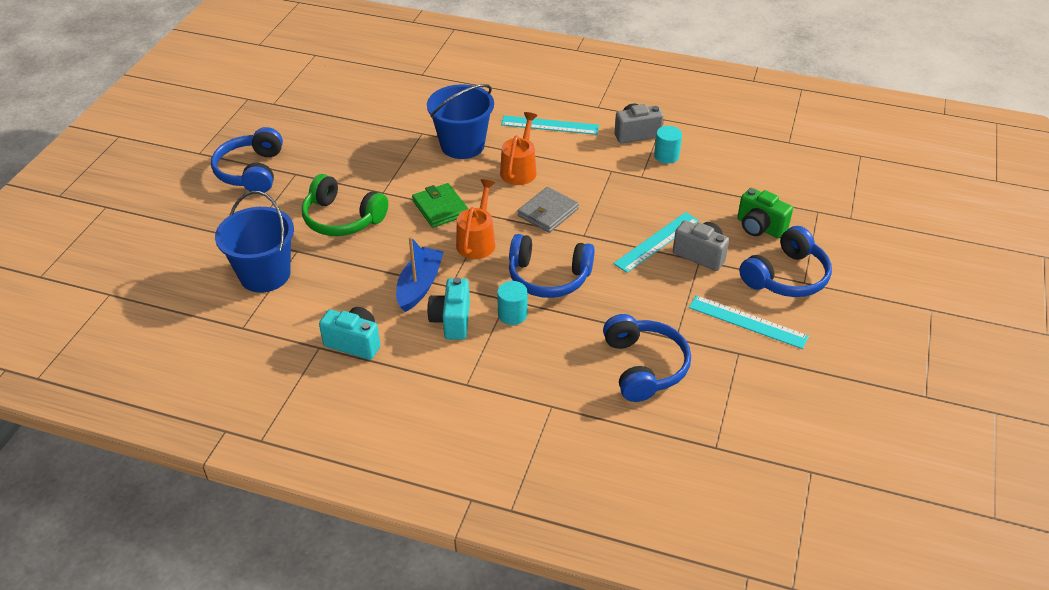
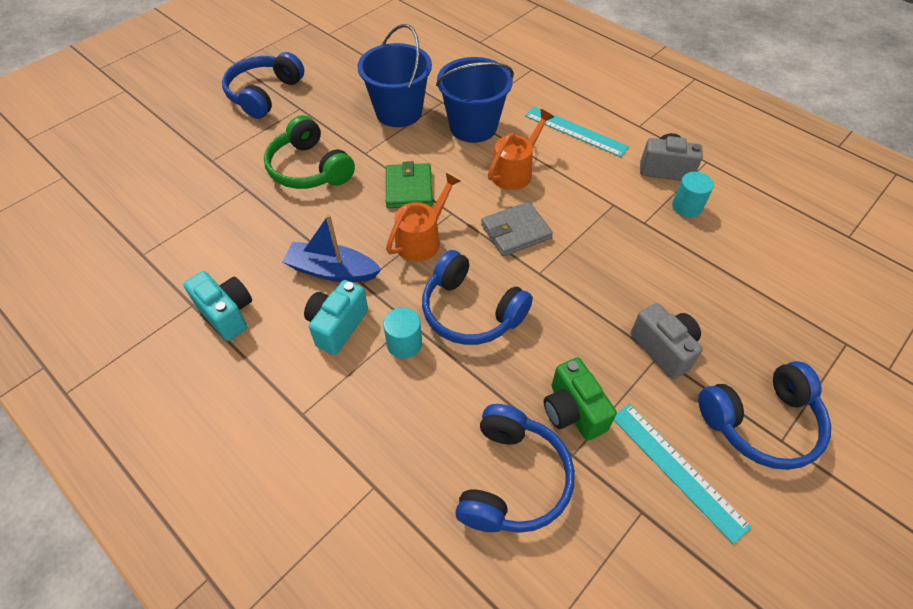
camera: 25 degrees right, 10 degrees up
blue bucket [215,191,294,293] -> blue bucket moved to [358,24,432,127]
blue boat [396,236,444,312] -> blue boat turned 120 degrees counterclockwise [282,214,382,282]
turquoise ruler [613,212,699,273] -> none
green camera [737,188,793,238] -> green camera moved to [544,357,617,441]

